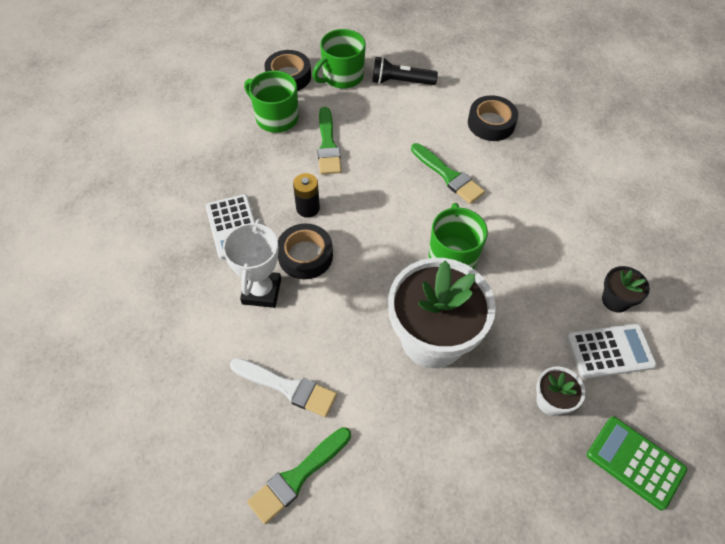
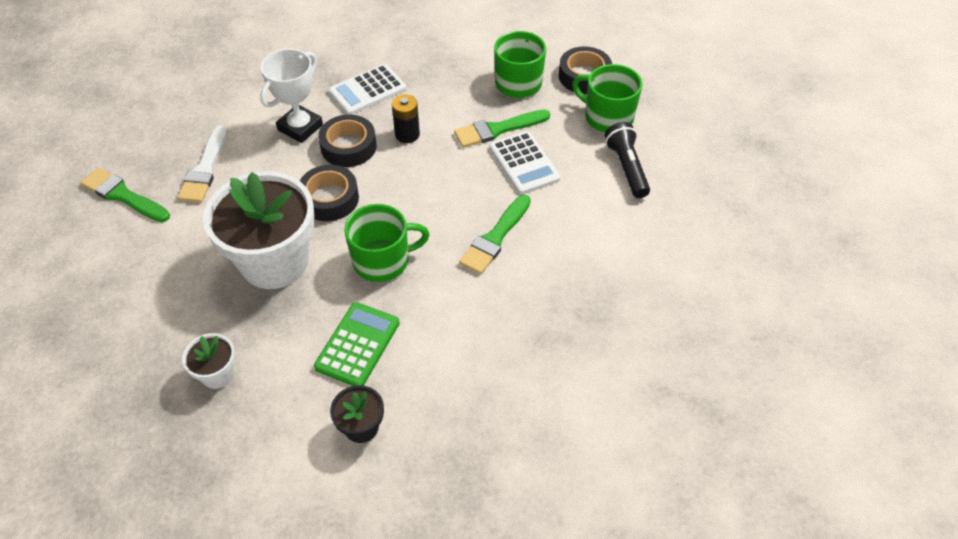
camera: 75 degrees right, 5 degrees down
white trophy [223,219,281,308] -> white trophy turned 45 degrees counterclockwise [260,49,323,143]
black tape [468,95,518,141] -> black tape moved to [300,165,359,221]
white calculator [567,324,657,379] -> white calculator moved to [490,131,561,194]
green calculator [587,416,687,510] -> green calculator moved to [314,302,400,386]

